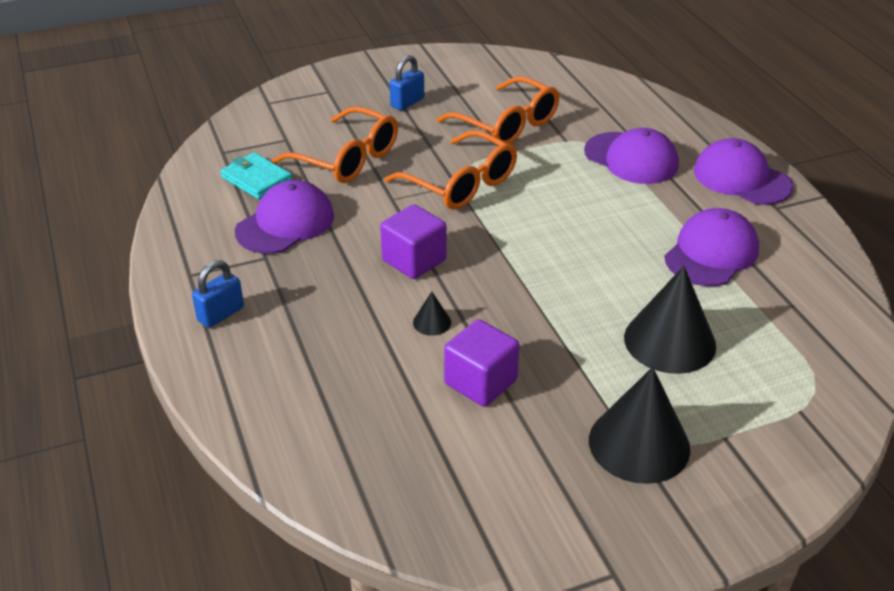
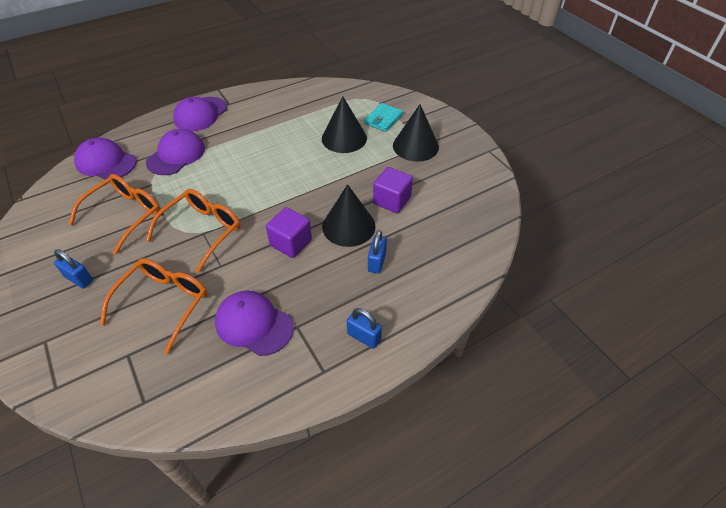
camera: 100 degrees left, 10 degrees up
turquoise wallet [220,152,292,199] -> turquoise wallet moved to [364,103,403,132]
black cone [413,291,451,336] -> black cone [322,184,376,247], size x2.33
purple cap [664,208,759,286] -> purple cap moved to [74,138,137,180]
none -> blue padlock [368,230,387,273]

